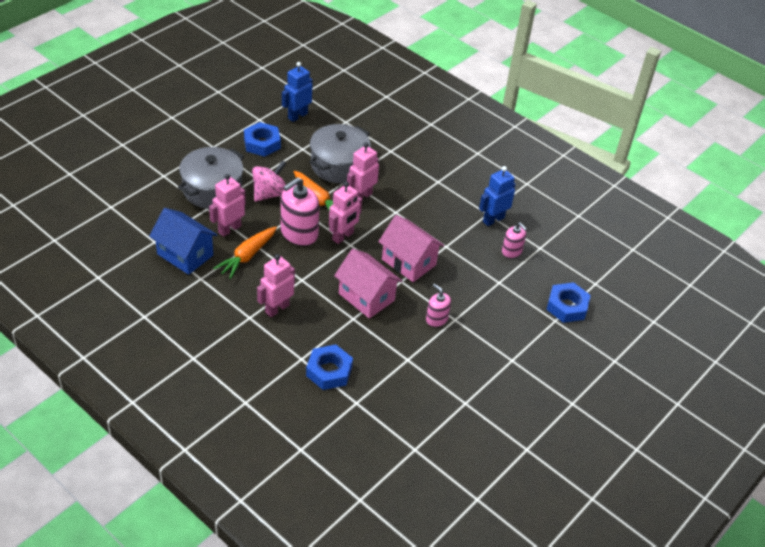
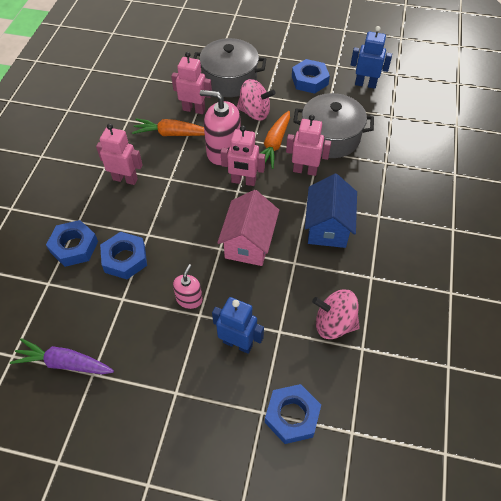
camera: 65 degrees right, 10 degrees up
blue house [149,208,217,275] -> blue house moved to [305,174,357,248]
pink house [334,249,402,319] -> none
blue robot [479,166,516,226] -> blue robot moved to [212,297,264,354]
pink soap dispenser [502,222,527,258] -> pink spinning top [312,289,360,339]
none -> purple carrot [10,338,114,374]
none -> blue nut [100,232,147,279]

